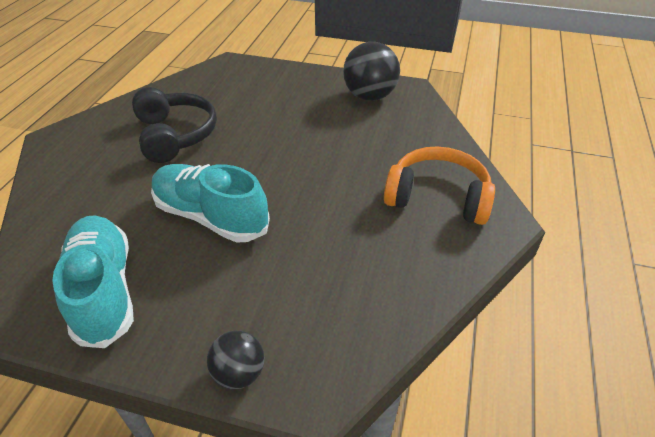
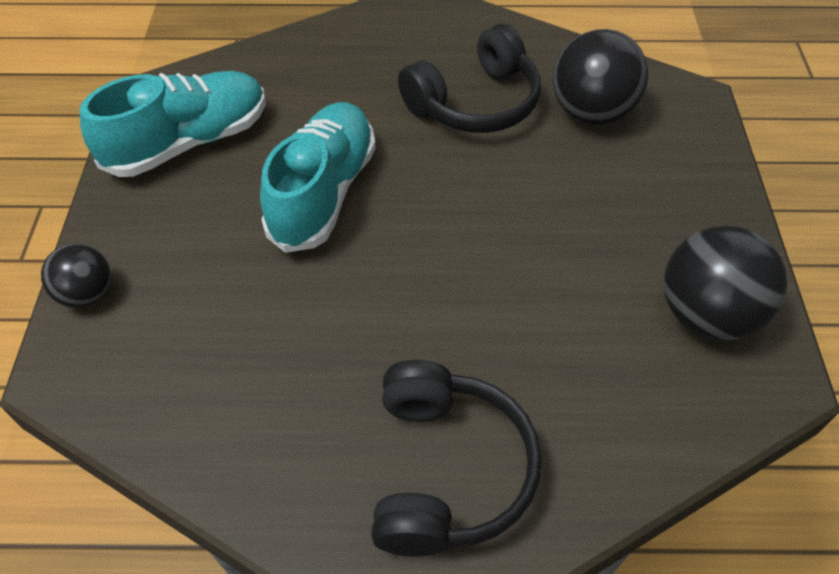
camera: 75 degrees right, 10 degrees up
orange headphones [384,146,495,225] -> black headphones [371,360,542,556]
none -> black ball [553,29,649,125]

